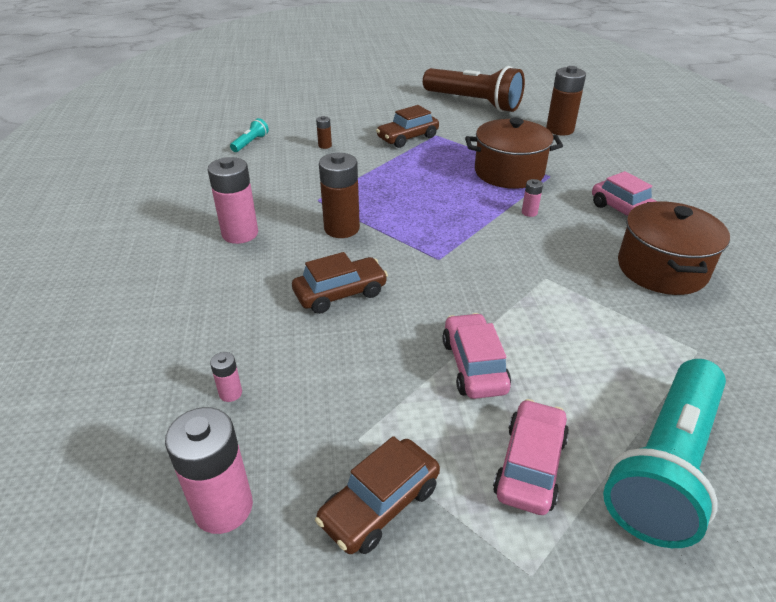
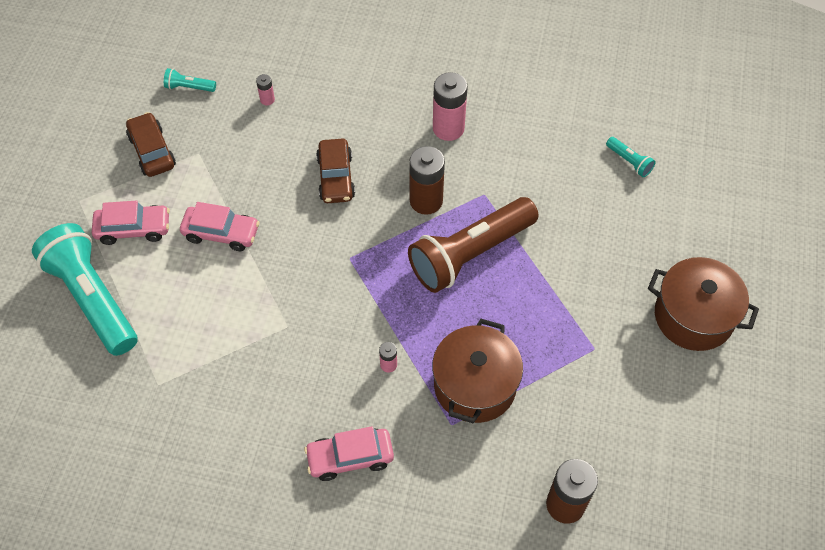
camera: 110 degrees right, 20 degrees up
pink battery [165,407,253,534] -> turquoise flashlight [164,68,216,92]
brown battery [316,116,332,149] -> none
brown car [376,105,439,148] -> none
brown flashlight [423,66,525,112] -> brown flashlight moved to [408,197,539,293]
pink car [493,399,569,515] -> pink car turned 45 degrees counterclockwise [92,200,170,245]
brown pot [618,201,730,295] -> brown pot moved to [648,257,759,351]

